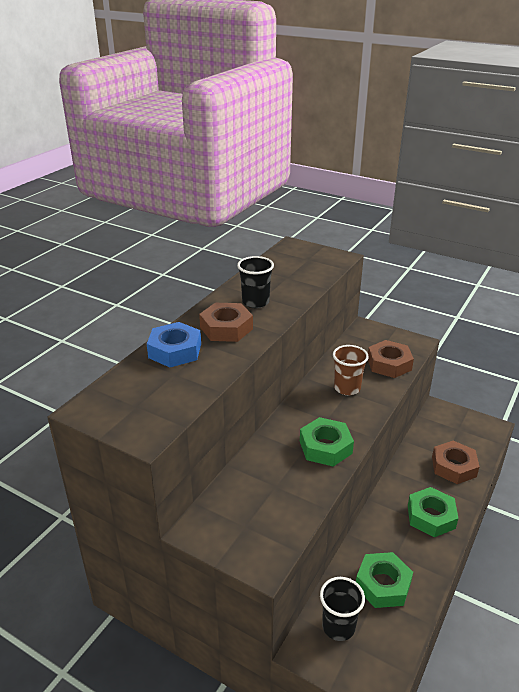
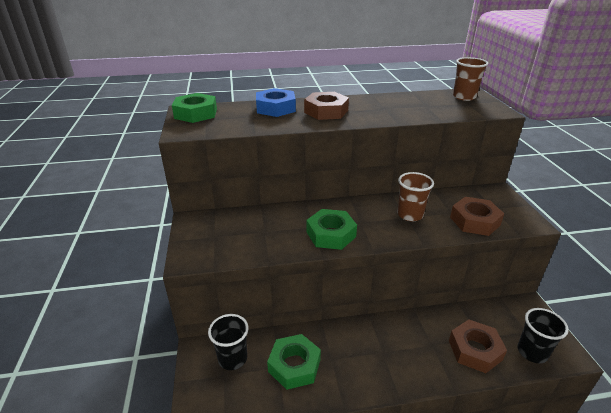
camera: 50 degrees right, 0 degrees up
black cup [237,256,274,308] -> black cup moved to [518,308,569,363]
green nut [408,487,458,537] -> green nut moved to [172,93,217,123]
none -> brown cup [453,57,488,101]

